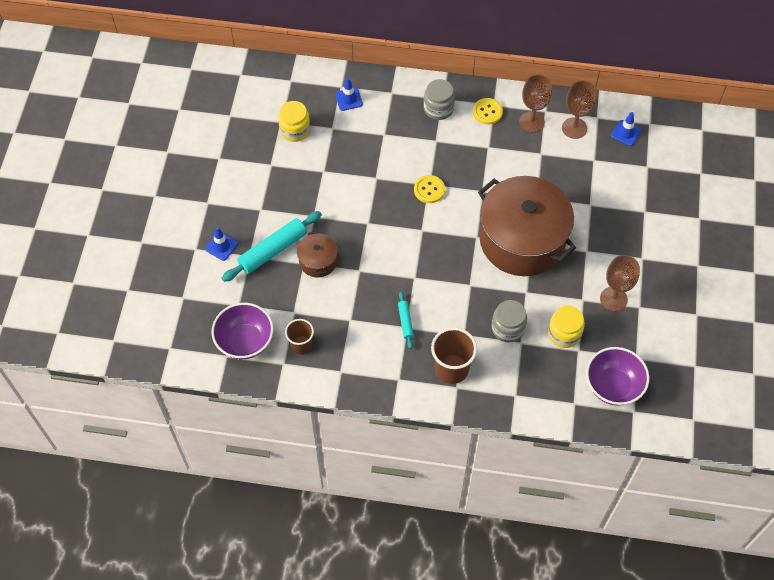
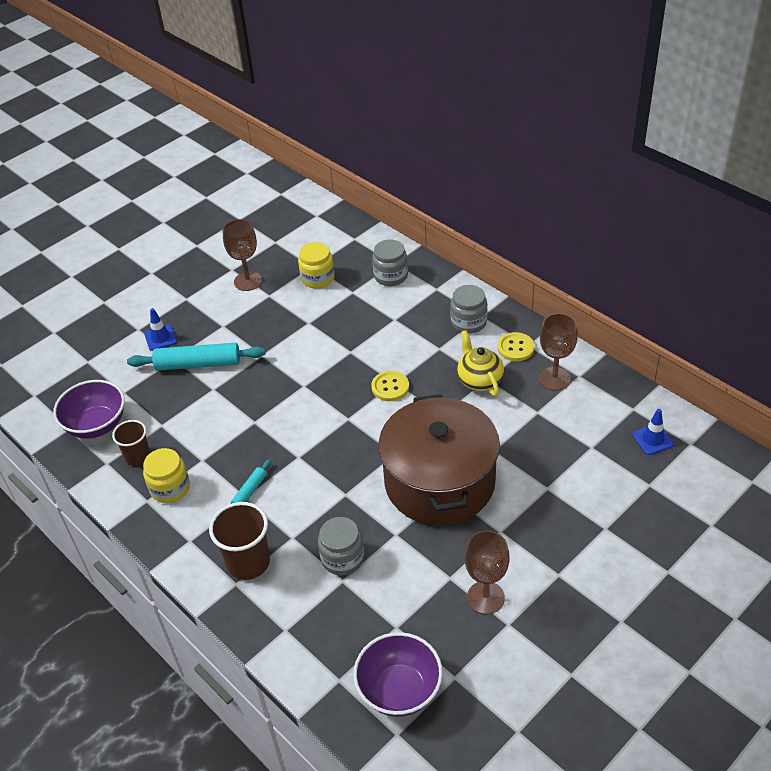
camera: 40 degrees right, 15 degrees down
brown pot [297,231,337,278] -> none
blue traffic cone [335,78,363,111] -> grey jar [372,239,408,286]
yellow jar [548,306,585,348] -> yellow jar moved to [143,448,190,503]
brown goblet [562,80,597,139] -> brown goblet moved to [223,219,262,291]
none -> yellow teapot [457,330,504,396]

